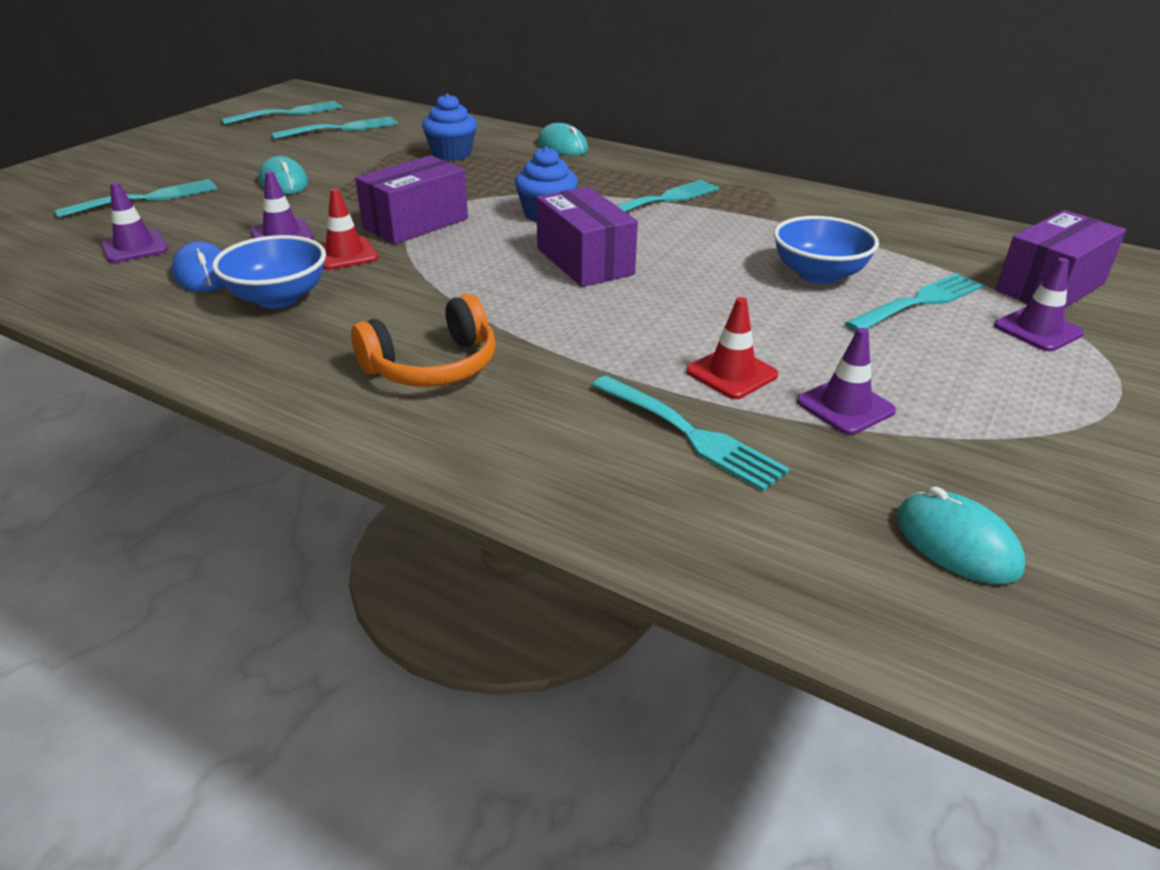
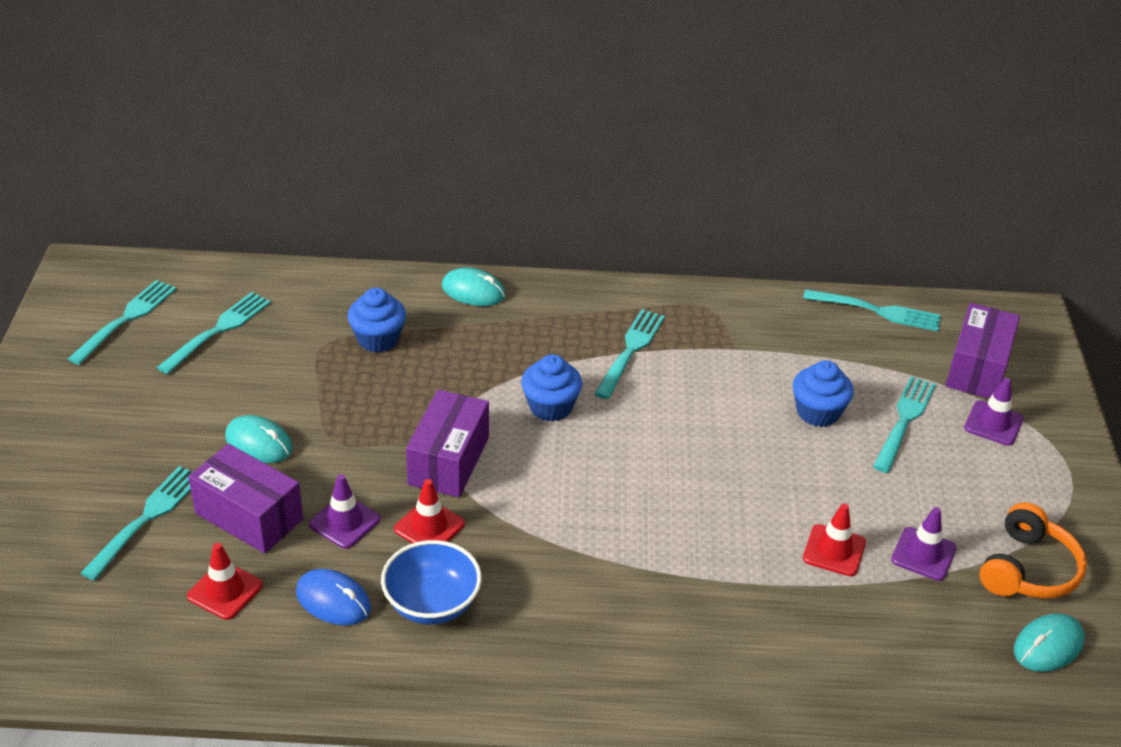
camera: 30 degrees left, 5 degrees up
purple traffic cone [101,182,168,263] -> red traffic cone [187,543,263,620]
orange headphones [351,294,496,387] -> orange headphones moved to [980,502,1087,599]
purple box [536,187,638,287] -> purple box moved to [188,444,303,554]
turquoise fork [592,375,790,491] -> turquoise fork moved to [803,289,941,331]
blue bowl [774,216,879,284] -> blue cupcake [793,360,854,427]
turquoise mouse [896,487,1025,584] -> turquoise mouse turned 60 degrees counterclockwise [1014,613,1085,672]

